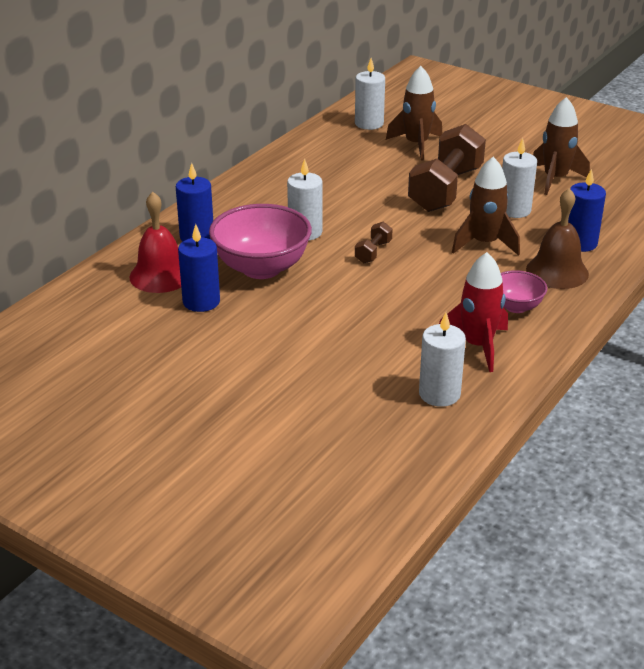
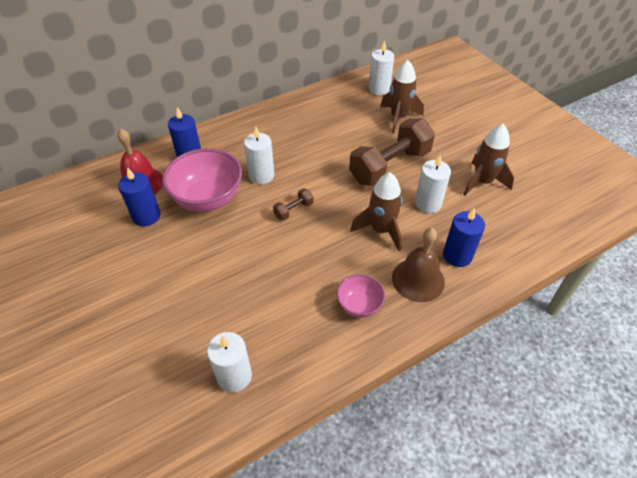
camera: 25 degrees right, 15 degrees up
red rocket [439,252,508,372] -> none

